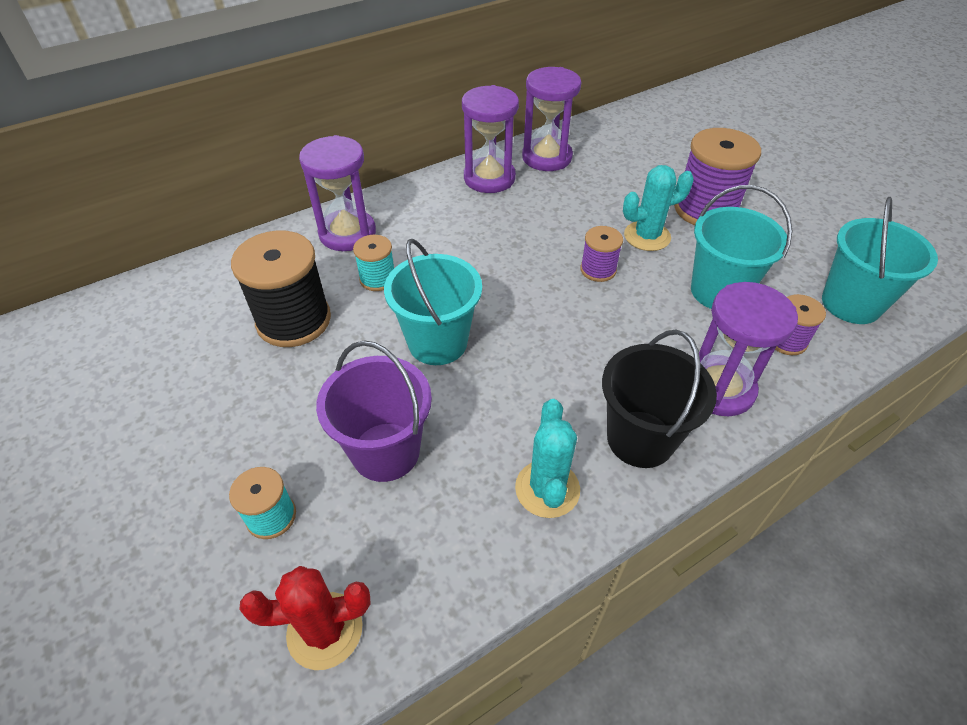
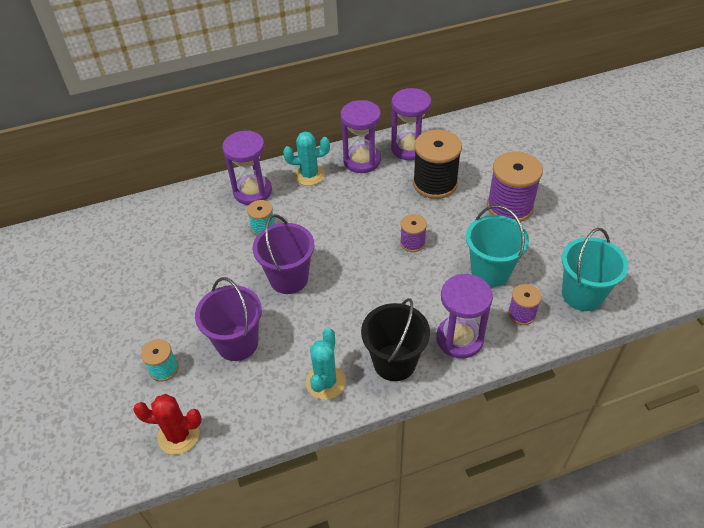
camera: 15 degrees right, 0 degrees up
black spool [231,230,331,347] -> black spool moved to [413,129,462,199]
turquoise bucket [384,239,482,365] -> purple bucket [253,214,314,294]
turquoise cactus [623,165,694,251] -> turquoise cactus moved to [283,132,330,186]

